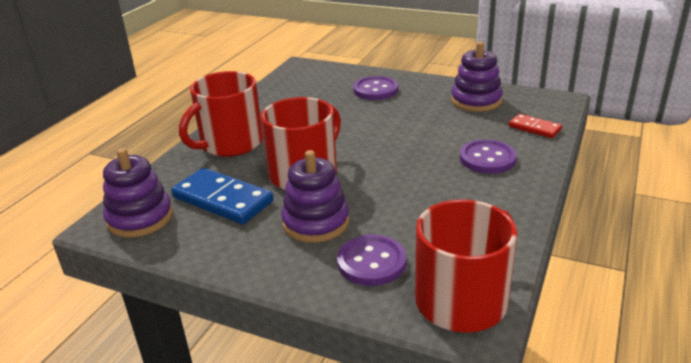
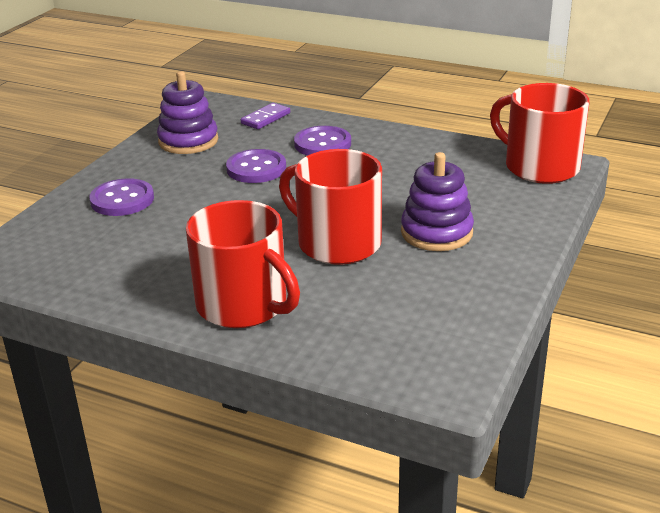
camera: 90 degrees left, 0 degrees up
purple stacking toy [103,148,173,238] -> none
blue domino [171,168,274,224] -> none
purple button [337,235,406,286] -> purple button moved to [226,149,286,183]
red domino [509,114,562,138] -> purple domino [241,103,290,129]

